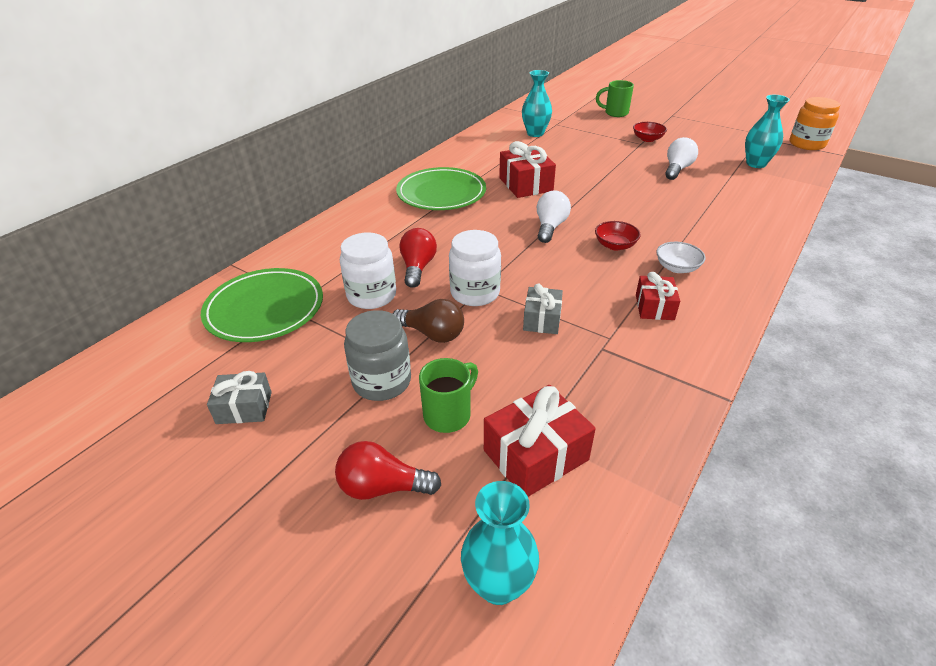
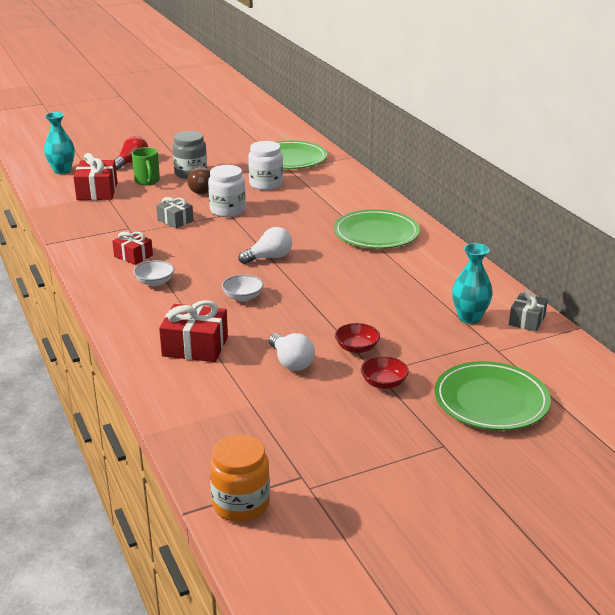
camera: 120 degrees right, 10 degrees down
grey gift [207,371,272,424] -> grey gift moved to [509,290,548,332]
red light bulb [399,228,437,288] -> none
red gift [499,141,556,198] -> red gift moved to [159,300,228,362]
white light bulb [537,190,571,243] -> white light bulb turned 75 degrees counterclockwise [238,227,292,264]
red bowl [595,221,641,250] -> red bowl moved to [335,323,380,353]
green mug [596,80,634,117] -> green plate [434,361,551,430]
turquoise vase [745,95,790,168] -> none
none -> white bowl [222,275,263,301]

